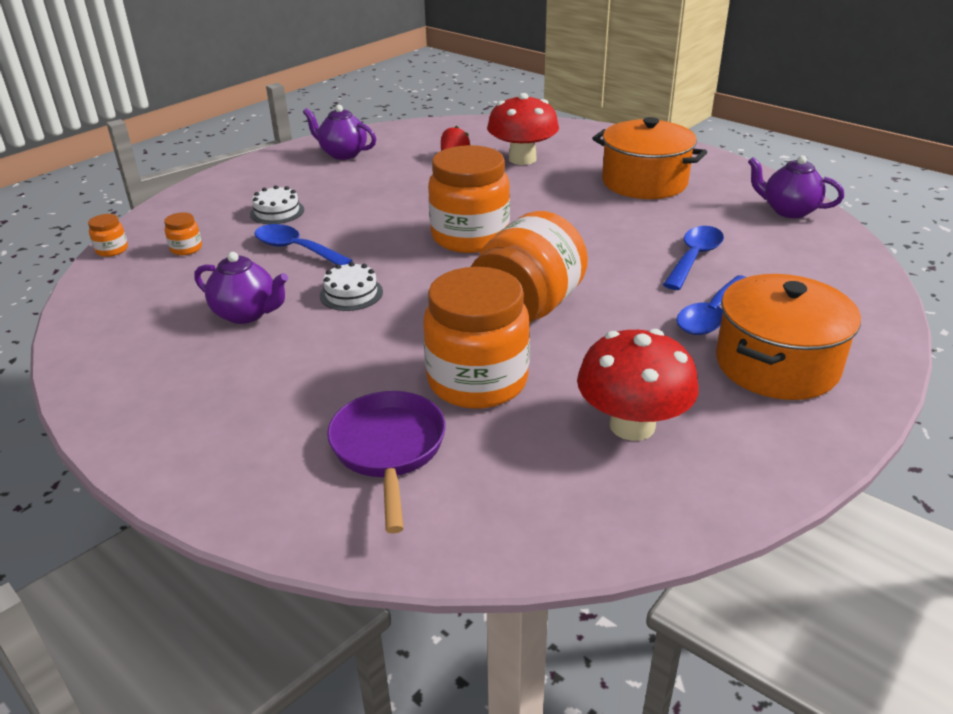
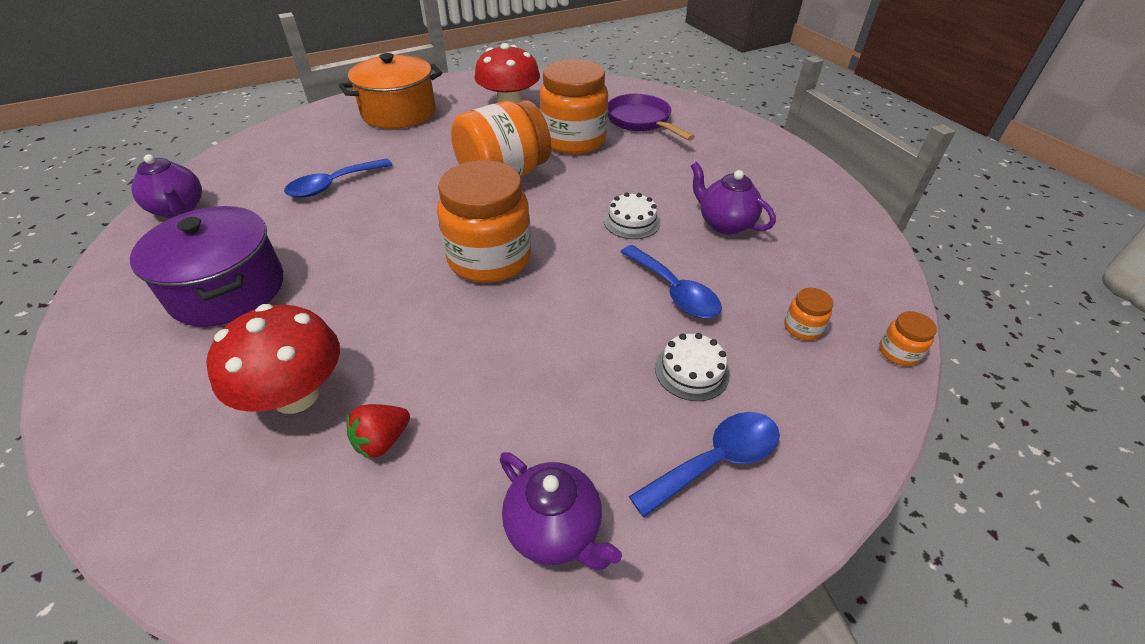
camera: 160 degrees left, 10 degrees up
purple pan [327,391,446,534] -> purple pan turned 135 degrees clockwise [608,94,695,141]
orange pot [592,117,707,199] -> purple pot [130,206,283,327]
blue spoon [677,275,746,335] -> blue spoon moved to [629,412,780,517]

